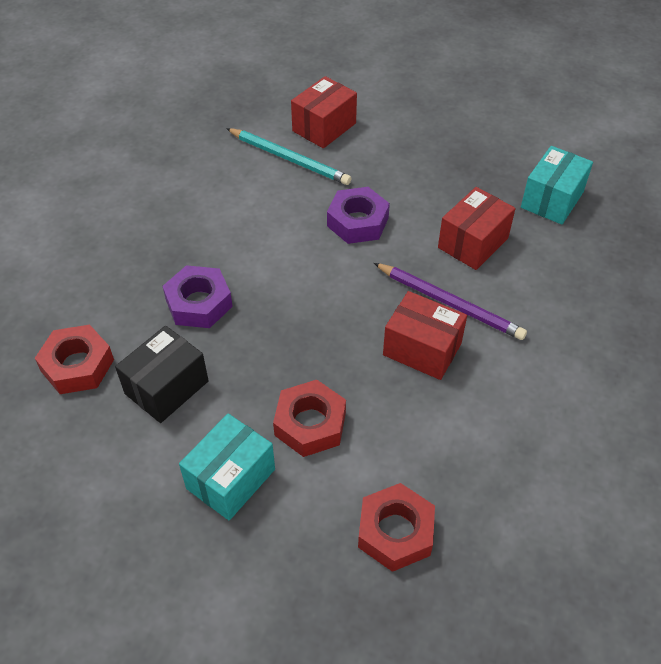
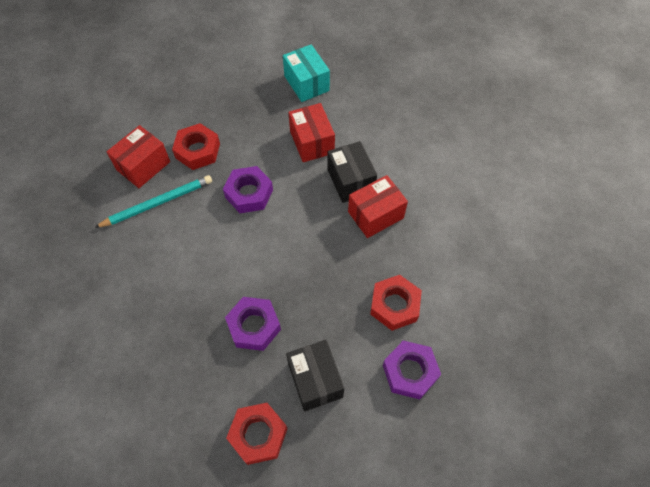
camera: 60 degrees left, 10 degrees up
turquoise box [179,414,275,521] -> purple nut [383,341,441,399]
red box [291,76,357,148] -> red box turned 60 degrees clockwise [106,125,170,188]
red nut [358,483,435,572] -> red nut moved to [172,123,220,170]
purple pencil [374,263,527,340] -> black box [327,141,377,203]

